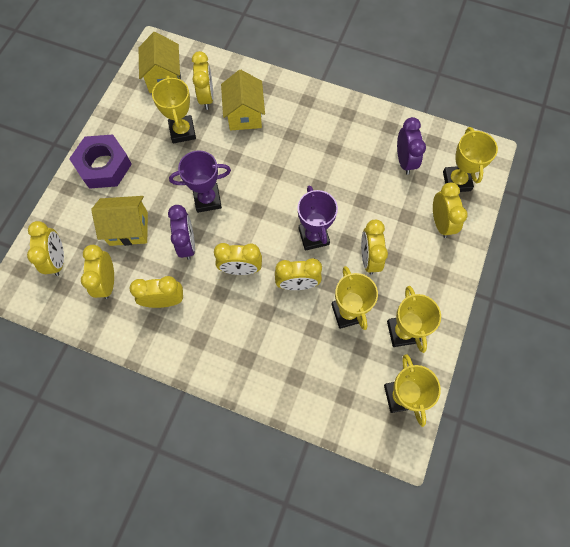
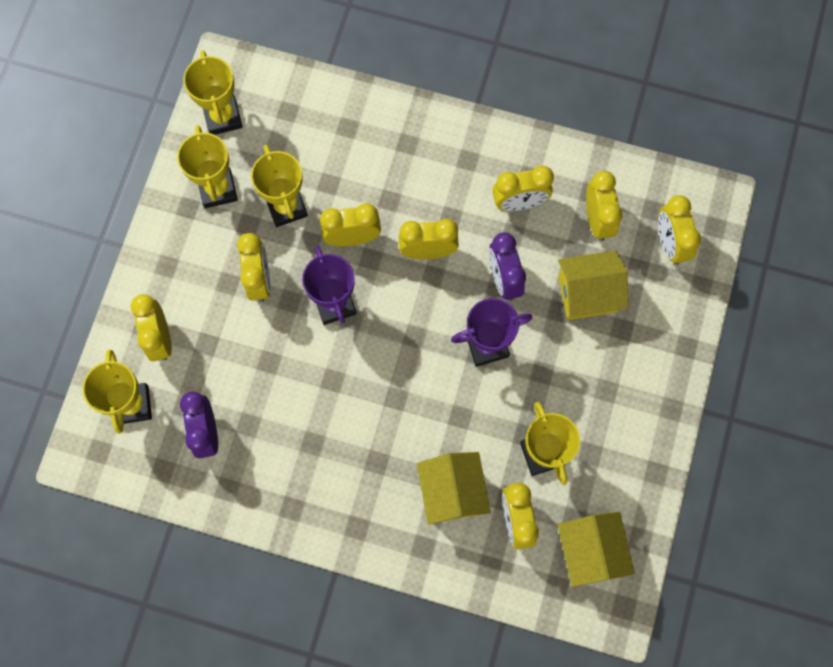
camera: 175 degrees right, 5 degrees up
purple nut [69,134,132,189] -> none

